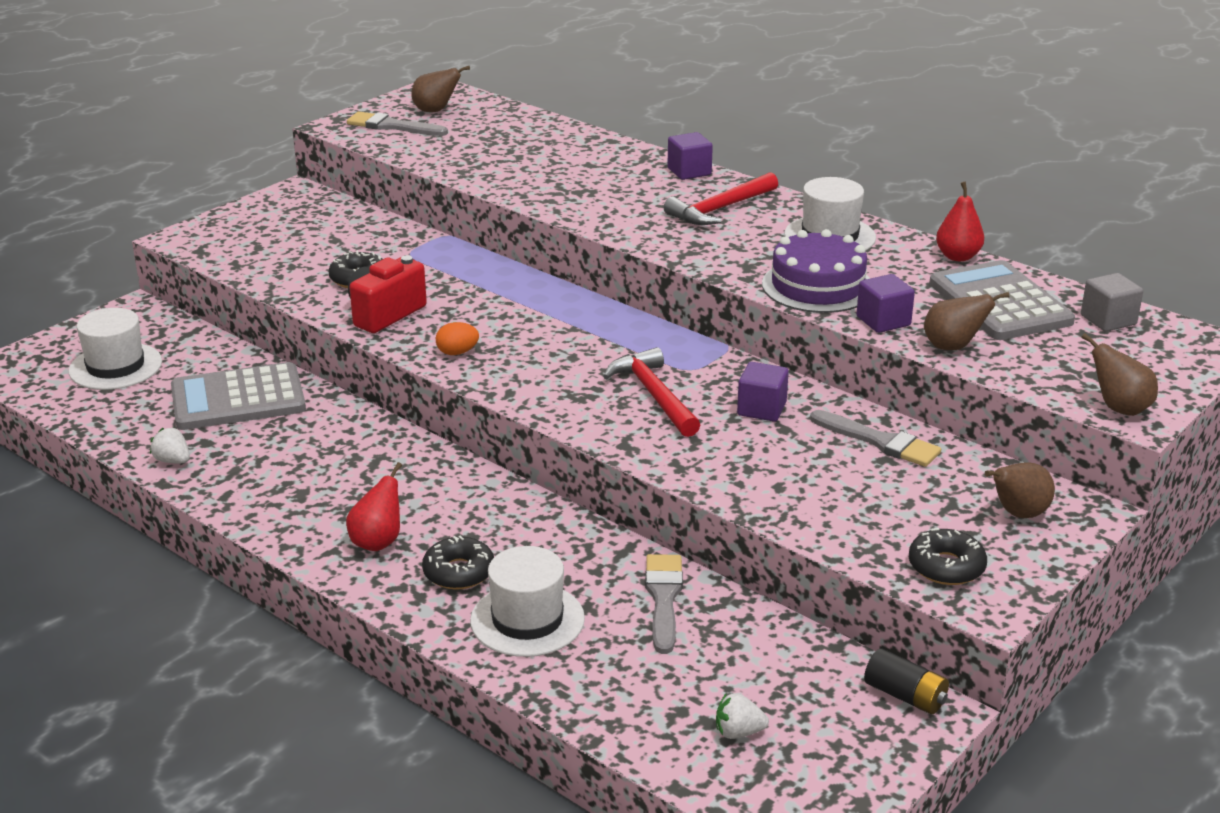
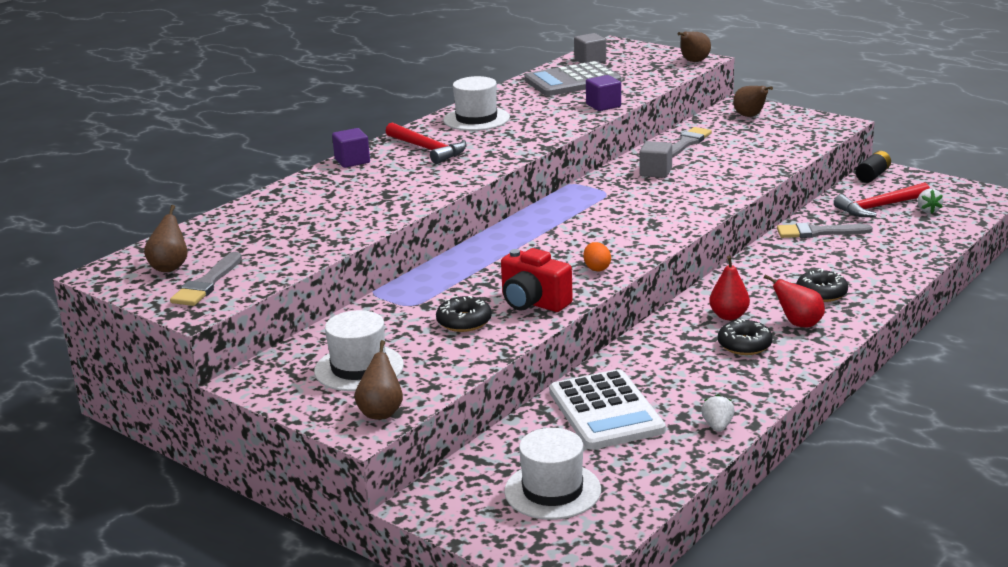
camera: 90 degrees left, 5 degrees down
white strawberry [150,428,190,463] -> white strawberry turned 150 degrees clockwise [701,394,735,432]
grey calculator [171,362,306,430] -> white calculator [549,369,666,450]
white hat [470,546,585,657] -> white hat moved to [314,310,404,391]
red hammer [603,347,700,437] -> red hammer moved to [834,182,930,217]
purple cube [737,362,789,422] -> grey cube [639,141,672,178]
purple cake [762,229,870,313] -> none
black donut [909,528,987,585] -> black donut moved to [718,319,773,355]
brown pear [924,292,1009,350] -> brown pear moved to [355,340,403,420]
red pear [936,182,984,261] -> red pear moved to [709,255,750,320]

